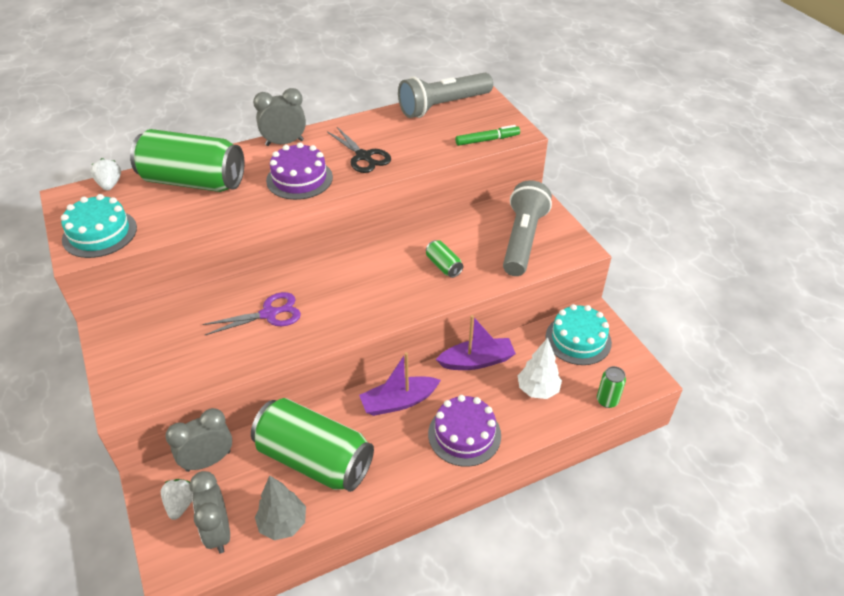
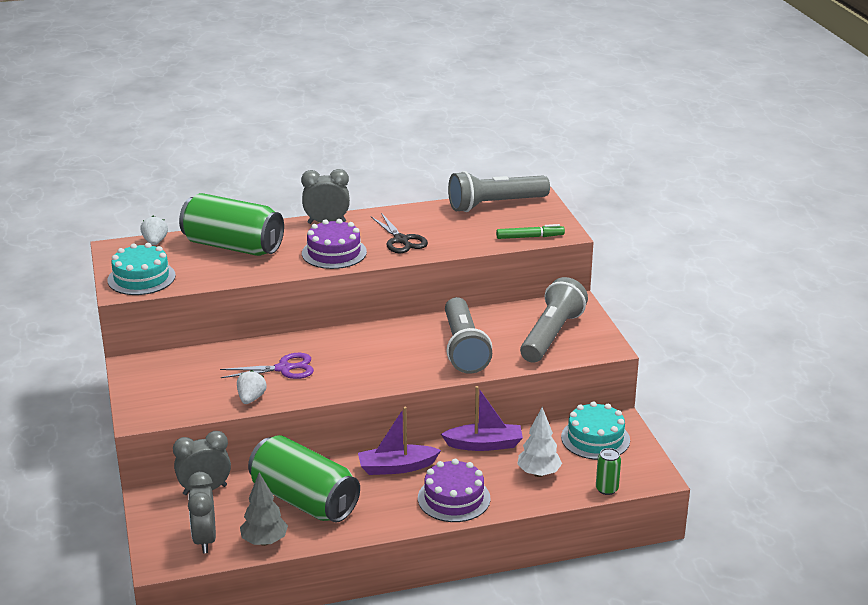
camera: 10 degrees right, 15 degrees down
white strawberry [161,479,193,520] -> white strawberry moved to [237,370,266,404]
green can [426,240,463,278] -> grey flashlight [445,297,492,374]

